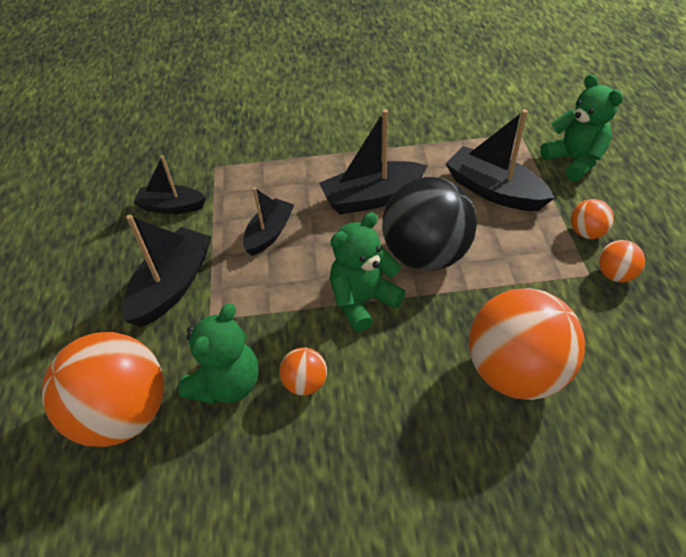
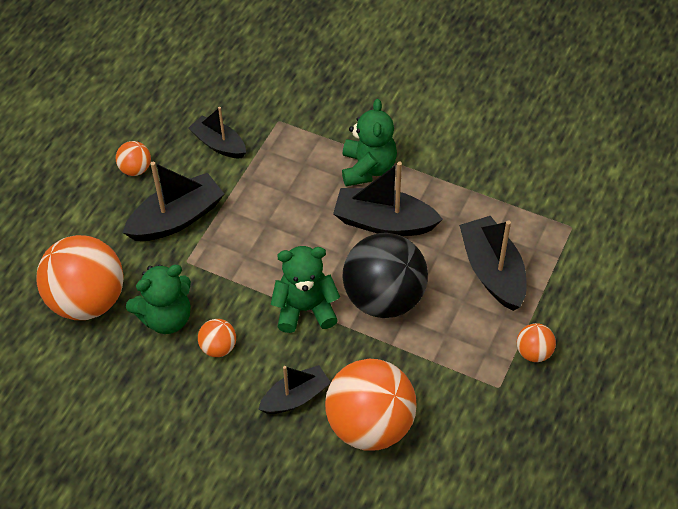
camera: 30 degrees right, 5 degrees up
black boat [243,187,294,256] -> black boat moved to [258,365,331,414]
green teddy bear [540,74,623,181] -> green teddy bear moved to [342,99,397,186]
orange ball [598,240,645,283] -> orange ball moved to [116,141,151,176]

